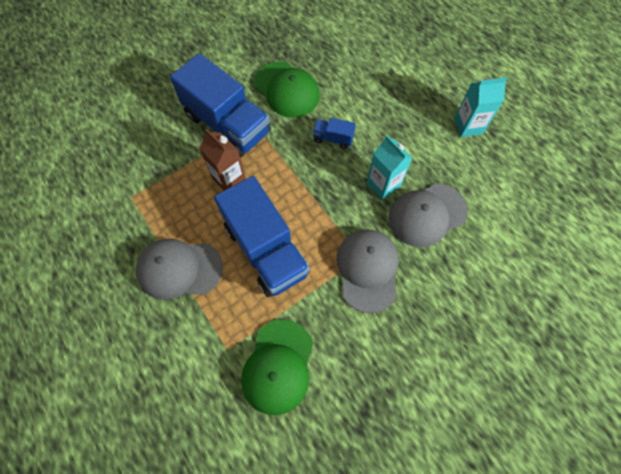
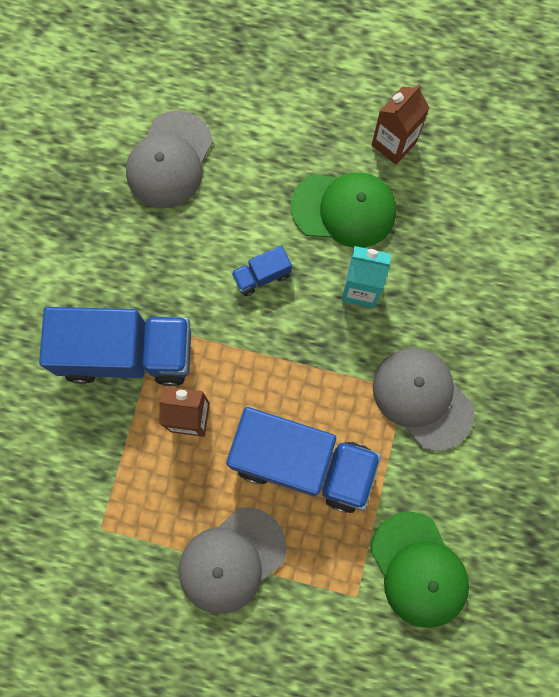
camera: 40 degrees left, 10 degrees up
green cap [254,62,320,118] -> green cap moved to [291,172,396,248]
grey cap [389,183,468,247] -> grey cap moved to [126,111,213,208]
turquoise carton [454,77,508,137] -> brown carton [372,85,429,165]

